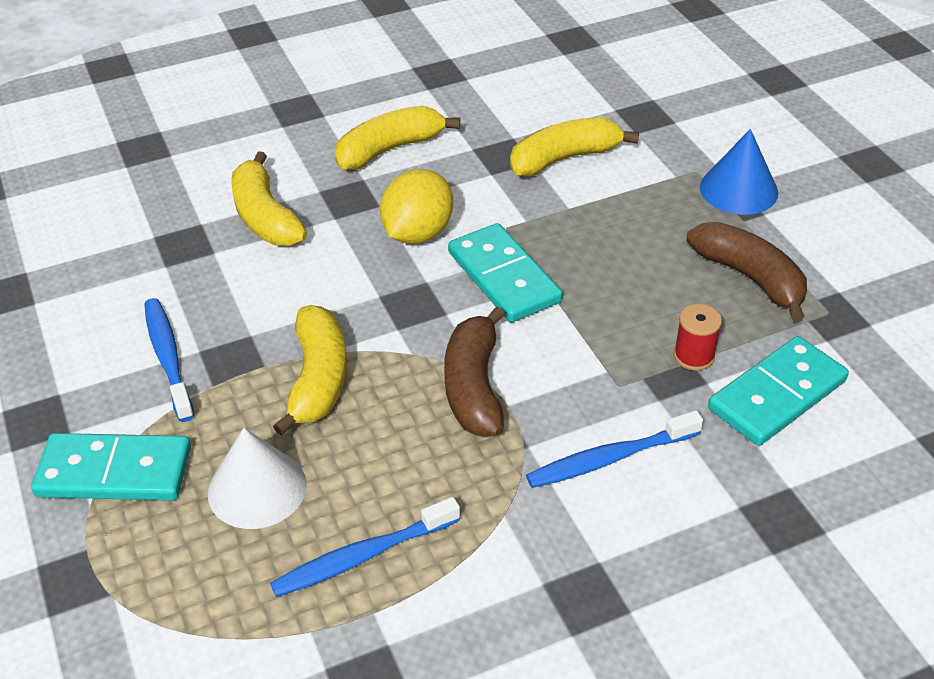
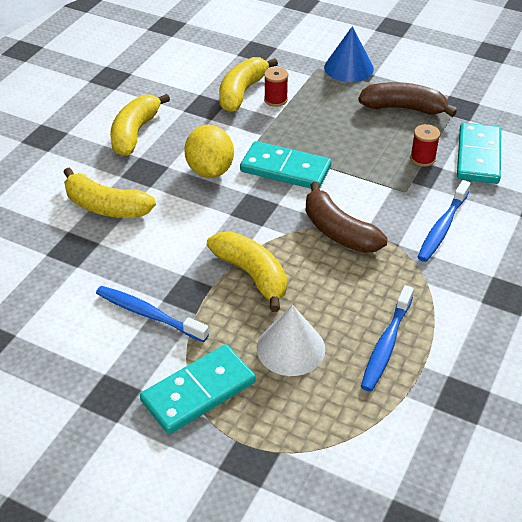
camera: 40 degrees left, 0 degrees up
none -> red spool [264,67,288,107]

